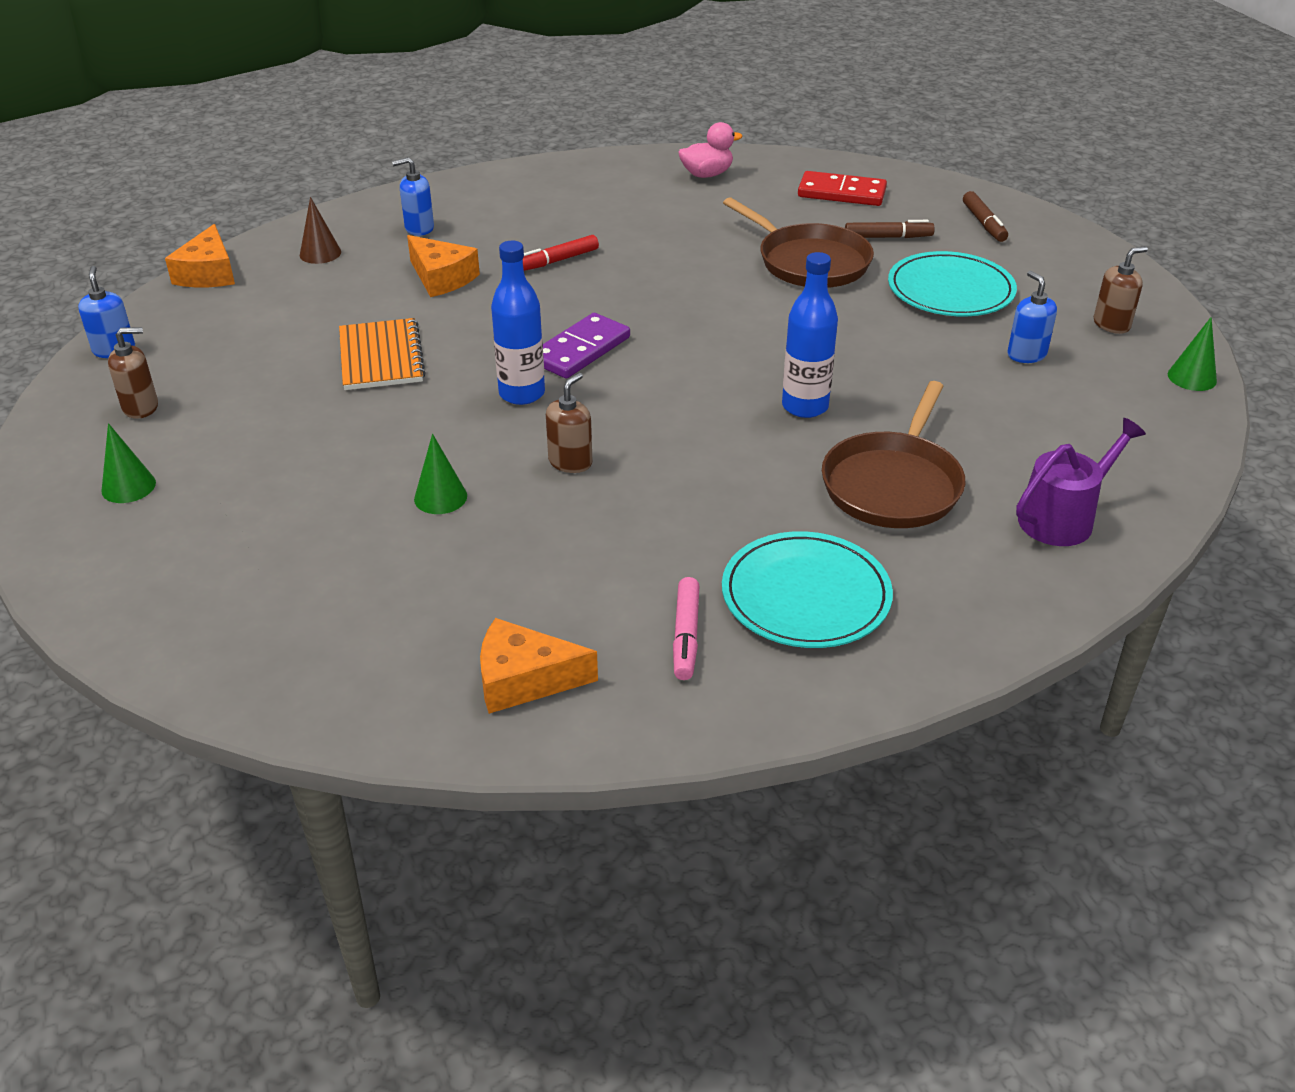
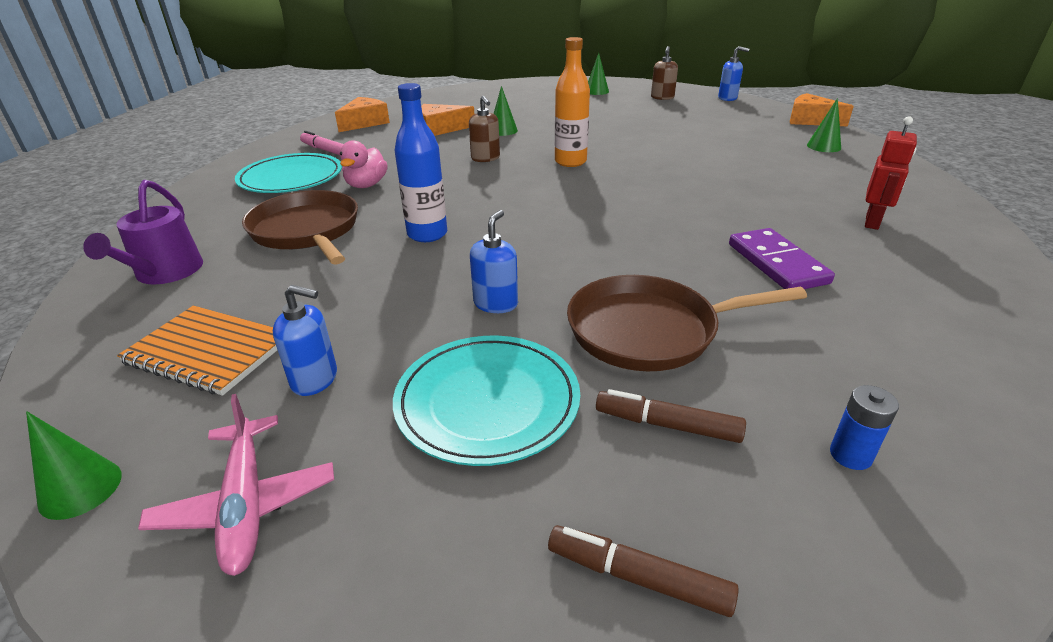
camera: 125 degrees right, 5 degrees down
brown cone [300,197,341,264] -> green cone [807,98,841,152]
orange notebook [339,318,426,390] -> orange notebook moved to [117,306,277,396]
blue soap dispenser [392,157,434,236] -> blue soap dispenser moved to [470,210,518,313]
orange cheese [407,235,480,297] -> orange cheese moved to [421,104,474,136]
blue bottle [491,241,545,405] -> orange bottle [555,37,590,167]
red marker [523,235,599,271] -> none
purple domino [543,313,630,379] -> purple domino moved to [729,228,835,289]
pink duck [678,122,743,178] -> pink duck moved to [340,140,388,188]
red domino [798,171,887,206] -> blue battery [830,385,899,470]
brown marker [845,220,935,238] -> brown marker turned 75 degrees clockwise [596,389,746,443]
brown soap dispenser [1094,246,1148,334] -> pink plane [138,394,334,576]
none -> red robot [865,116,917,230]

